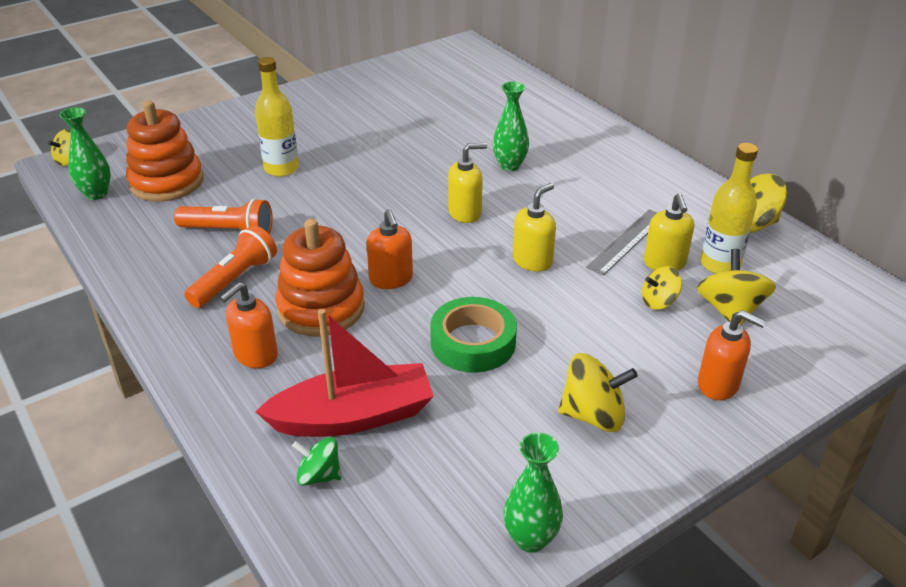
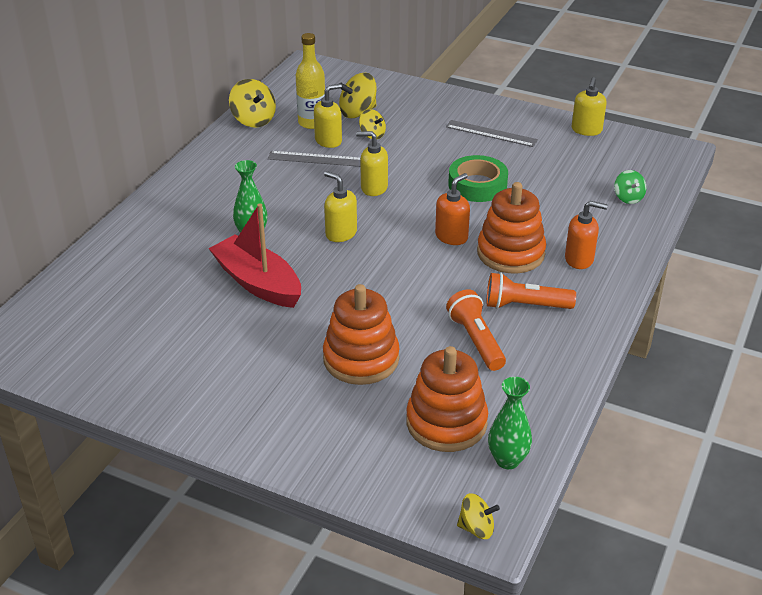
camera: 120 degrees left, 0 degrees up
yellow bottle [255,57,299,177] -> orange stacking toy [323,284,400,385]
red boat [255,309,434,437] -> red boat moved to [208,204,301,308]
green vase [503,432,563,553] -> yellow soap dispenser [572,77,606,136]
yellow spinning top [558,353,638,432] -> grey ruler [446,120,538,147]
orange soap dispenser [698,310,766,400] -> none

